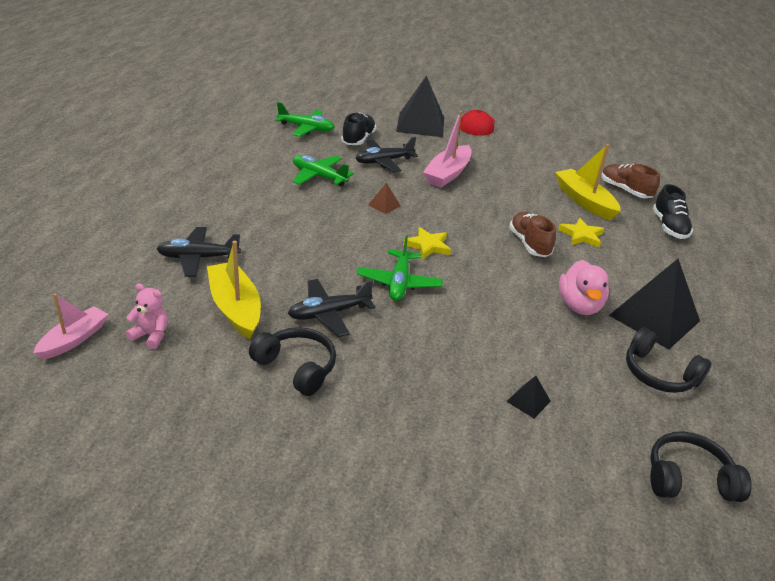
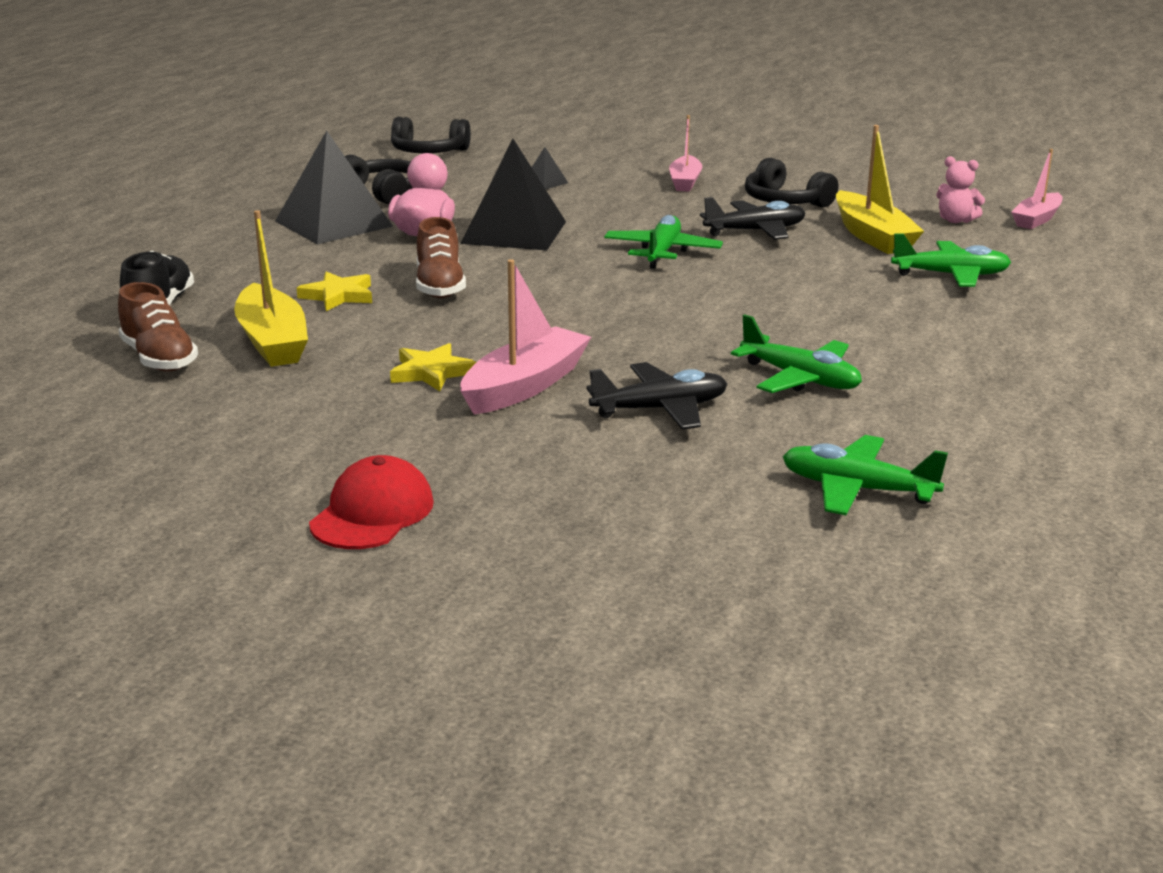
camera: 170 degrees left, 10 degrees down
black plane [157,227,241,277] -> green plane [891,233,1011,287]
black shoe [341,113,376,145] -> none
brown pyramid [368,183,401,214] -> none
black pyramid [396,75,444,137] -> black pyramid moved to [461,139,566,251]
yellow star [403,227,451,259] -> yellow star moved to [390,343,476,391]
none -> pink boat [669,115,702,192]

